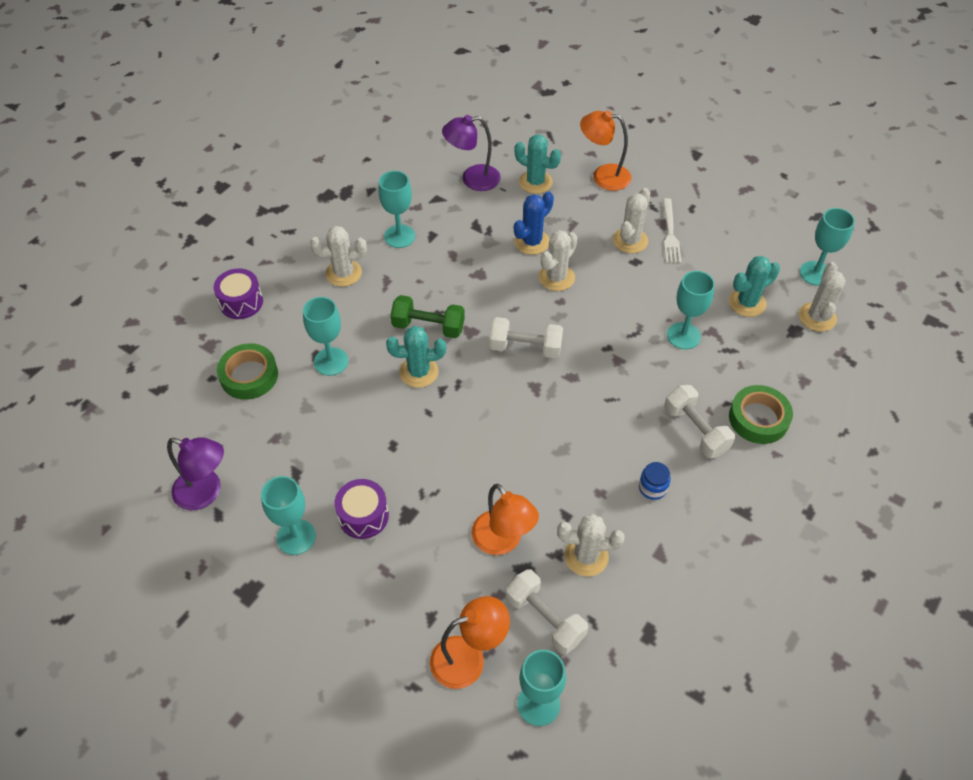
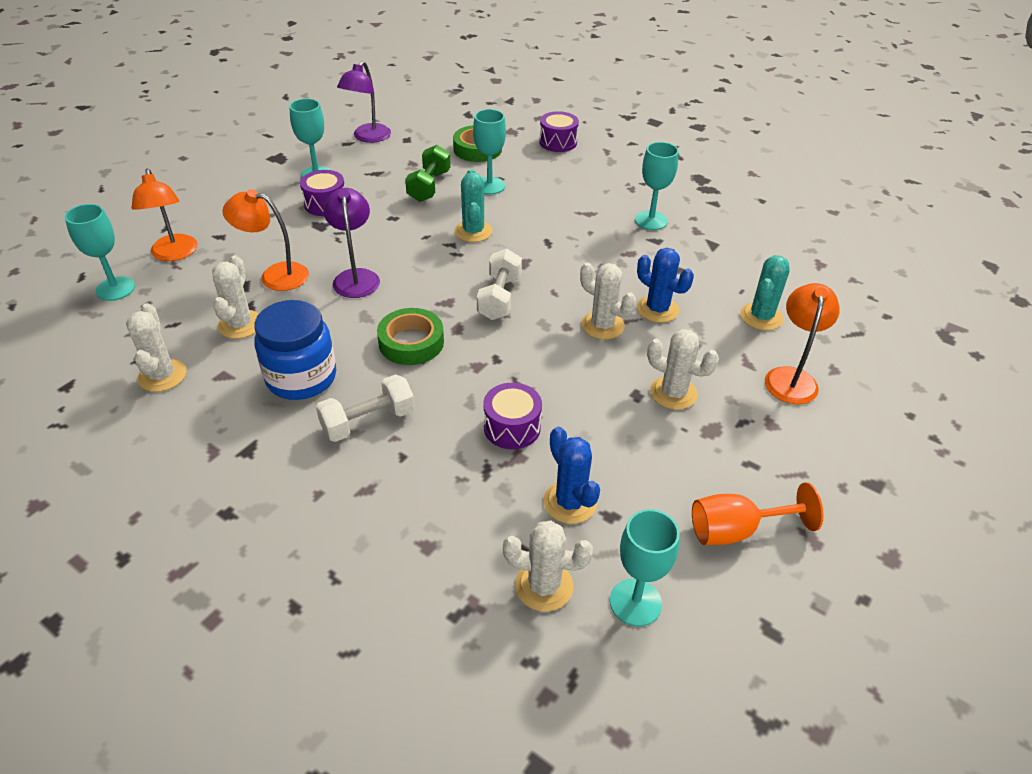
camera: 90 degrees right, 10 degrees down
white cactus [310,226,367,287] -> white cactus moved to [126,303,187,392]
green dumbbell [390,295,465,338] -> green dumbbell moved to [405,145,451,202]
purple lamp [442,115,501,191] -> purple lamp moved to [324,188,380,298]
orange lamp [472,484,539,555] -> orange lamp turned 45 degrees clockwise [222,189,309,291]
white dumbbell [506,569,588,655] -> none
blue jar [639,462,671,500] -> blue jar [254,300,336,400], size x2.23
white fork [662,198,681,263] -> none
turquoise goblet [667,271,715,349] -> purple drum [483,383,542,449]
turquoise cactus [729,256,780,317] -> blue cactus [543,427,600,524]
green tape [729,385,793,444] -> green tape moved to [377,308,444,365]
none -> orange goblet [692,482,824,545]

